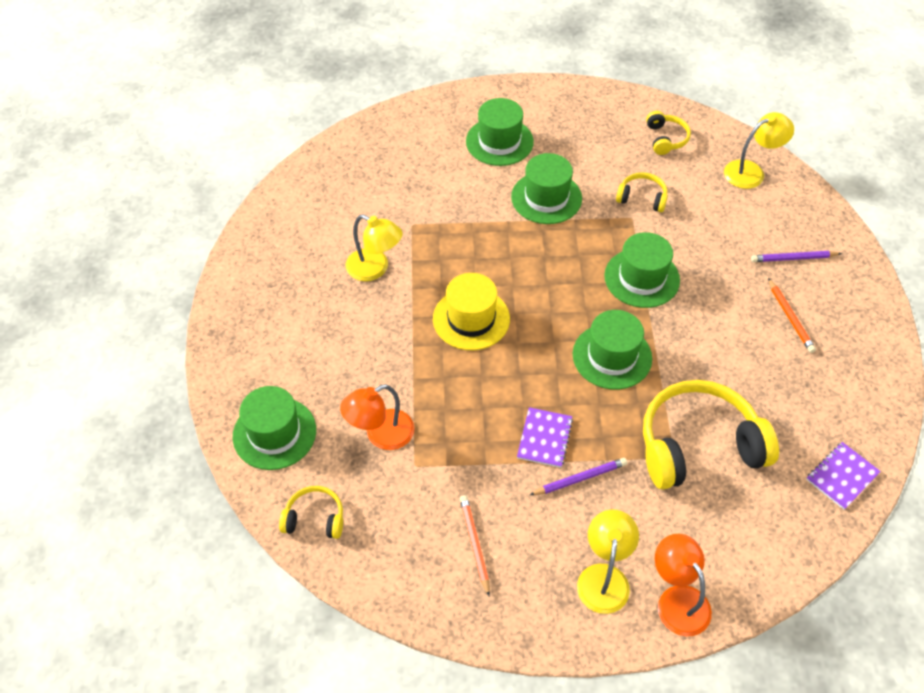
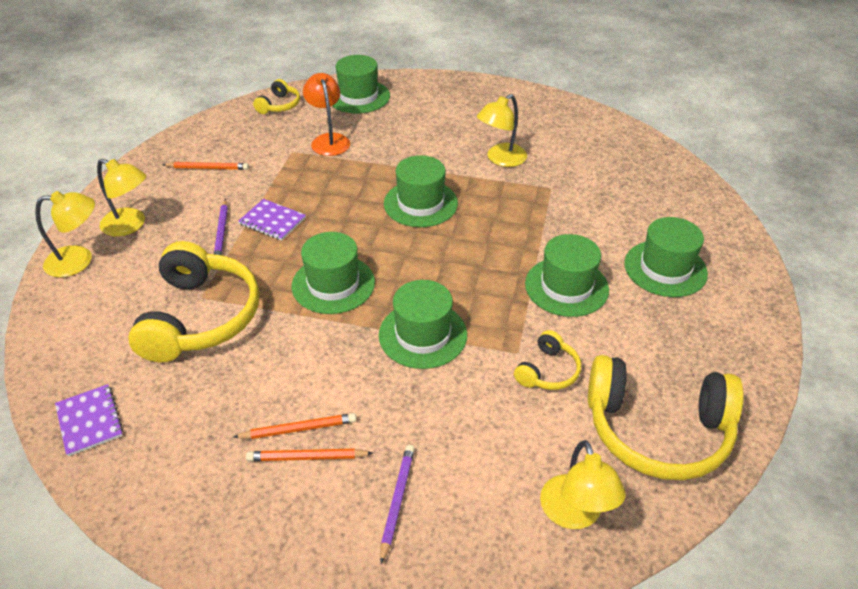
camera: 105 degrees right, 10 degrees down
yellow hat [433,273,510,350] -> green hat [384,155,458,227]
yellow headphones [646,111,691,155] -> yellow headphones [588,355,744,480], size x2.11
orange lamp [655,534,712,637] -> yellow lamp [35,191,95,278]
none -> orange pencil [234,413,356,439]

